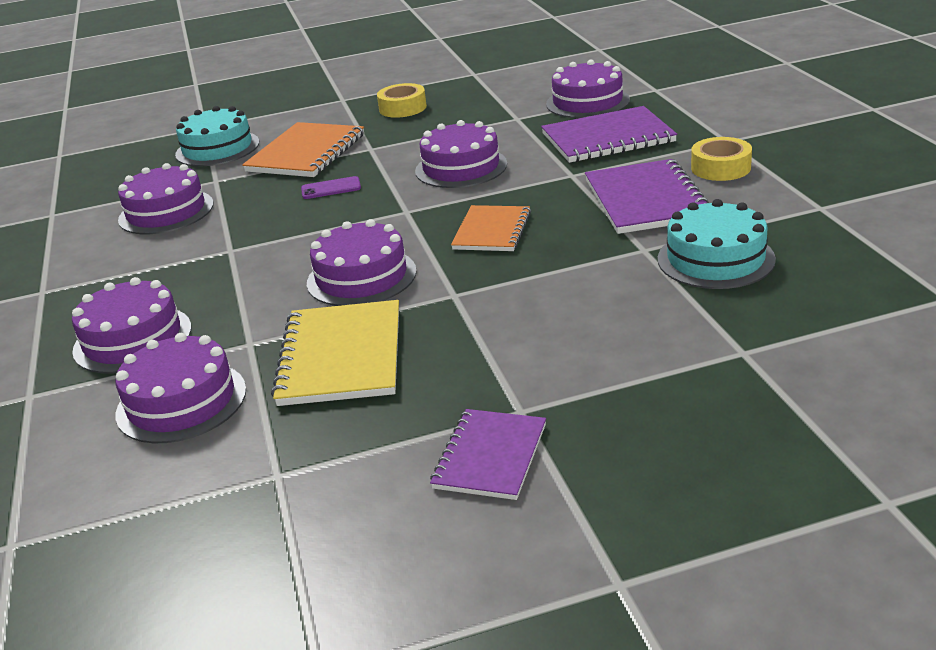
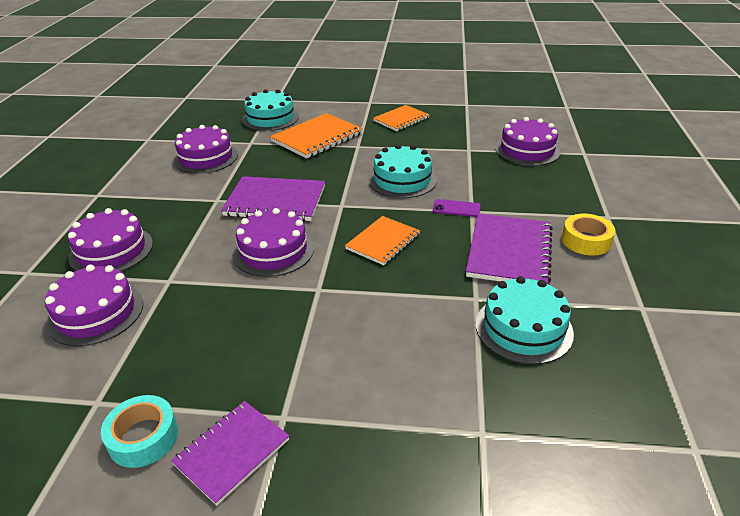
camera: 20 degrees right, 5 degrees up
yellow notebook [271,300,399,406] -> none
purple phone [301,176,361,199] -> purple phone moved to [433,199,481,217]
yellow tape [377,83,427,118] -> orange notebook [373,105,430,131]
purple cake [415,120,507,188] -> turquoise cake [368,144,437,198]
purple notebook [541,106,677,163] -> purple notebook moved to [221,176,325,221]
none -> turquoise tape [101,395,178,468]

